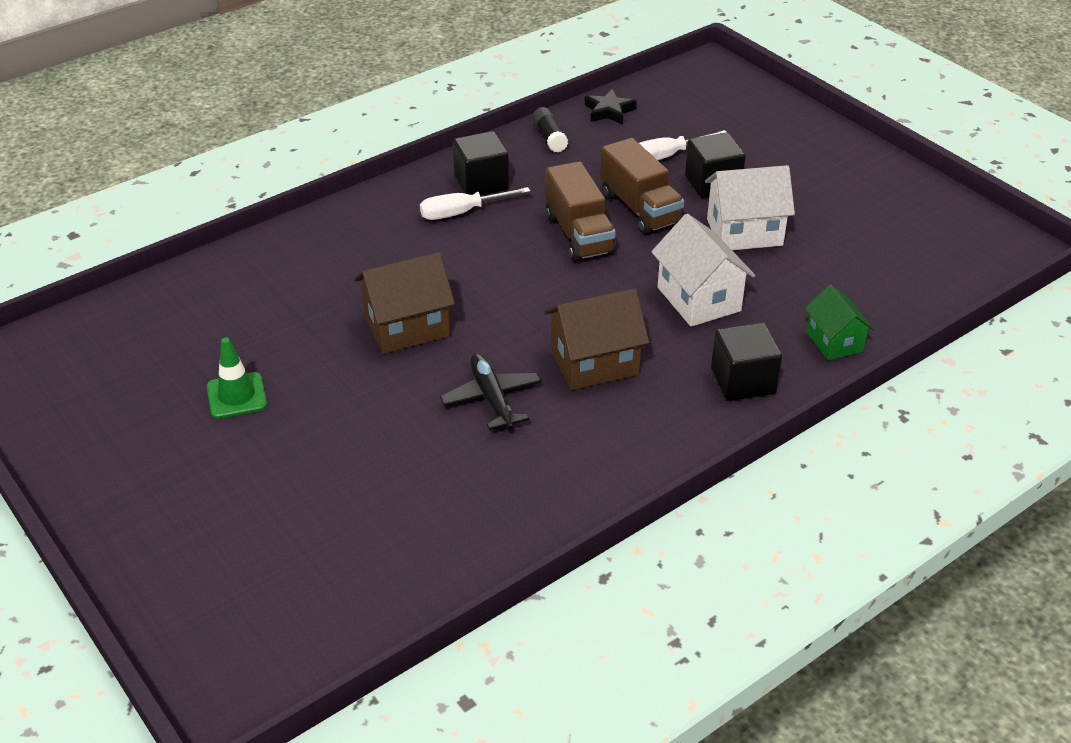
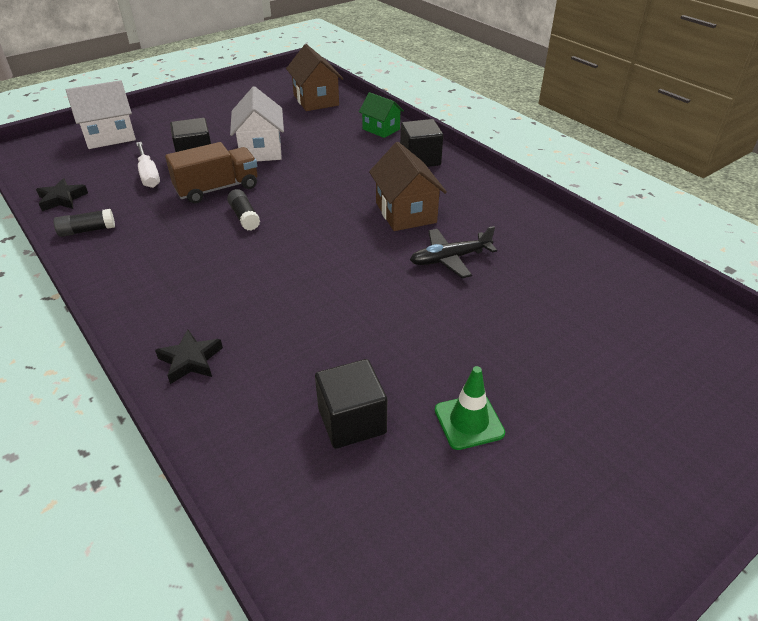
camera: 90 degrees left, 0 degrees up
brown house [355,252,455,354] -> brown house moved to [286,44,343,111]
white screwdriver [420,187,530,220] -> none
black cube [453,131,509,196] -> black cube moved to [315,359,387,449]
brown truck [545,161,616,262] -> black glue stick [227,189,260,231]
white house [651,214,755,327] -> white house moved to [66,80,136,149]
green house [804,285,874,360] -> green house turned 60 degrees clockwise [359,92,404,138]
none -> black star [155,329,223,384]

